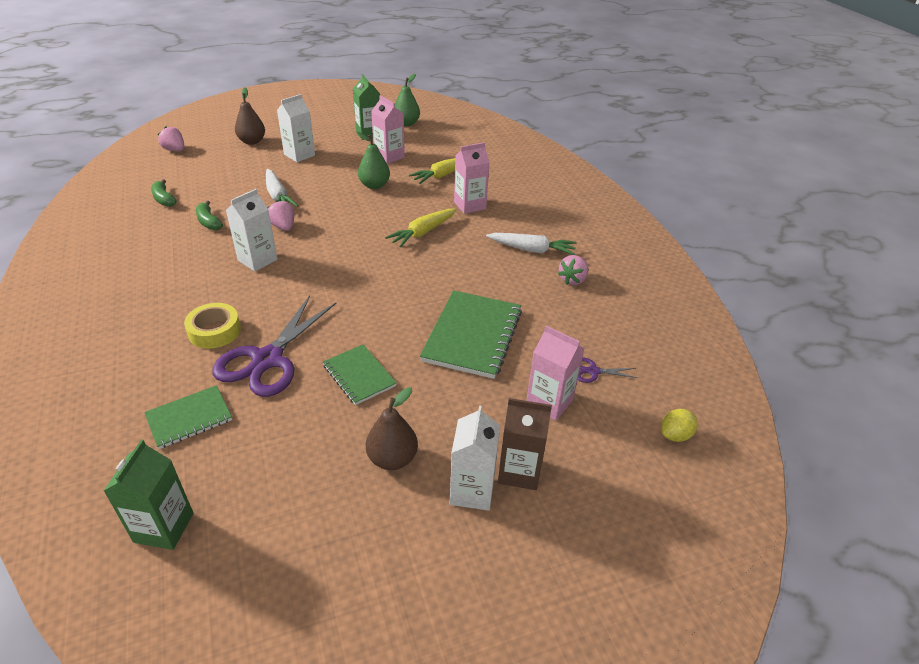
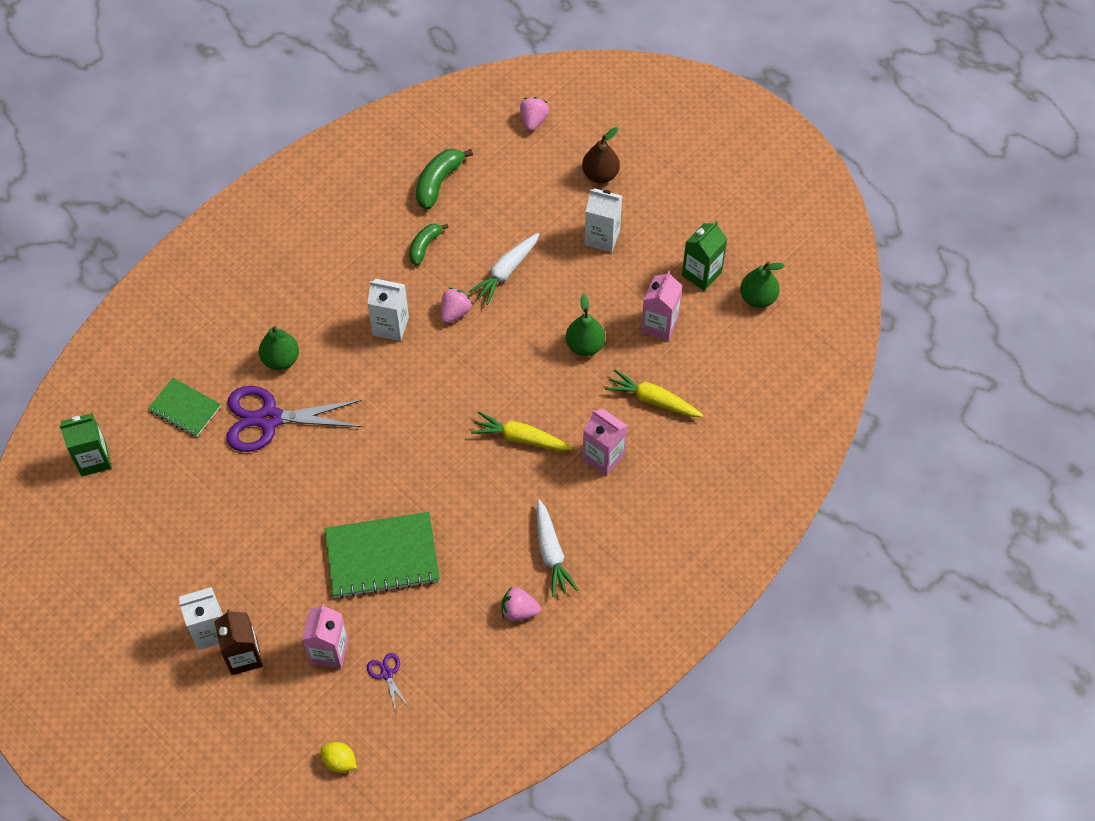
camera: 65 degrees right, 20 degrees up
green banana [151,179,177,207] -> green banana [416,149,473,210], size x1.50
yellow tape [184,303,241,349] -> green pear [259,326,299,370]
green notebook [323,344,397,405] -> none
brown pear [366,387,418,470] -> none

